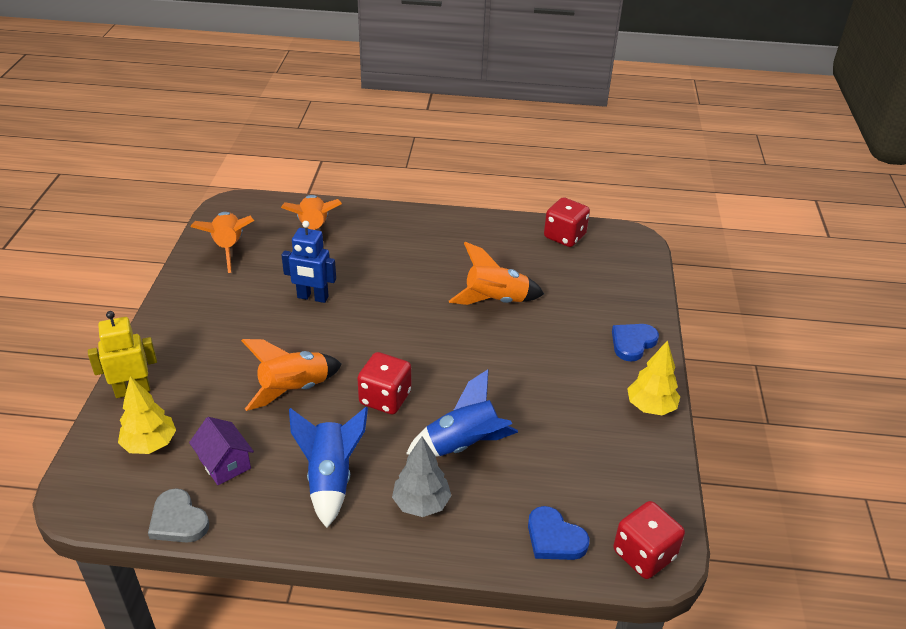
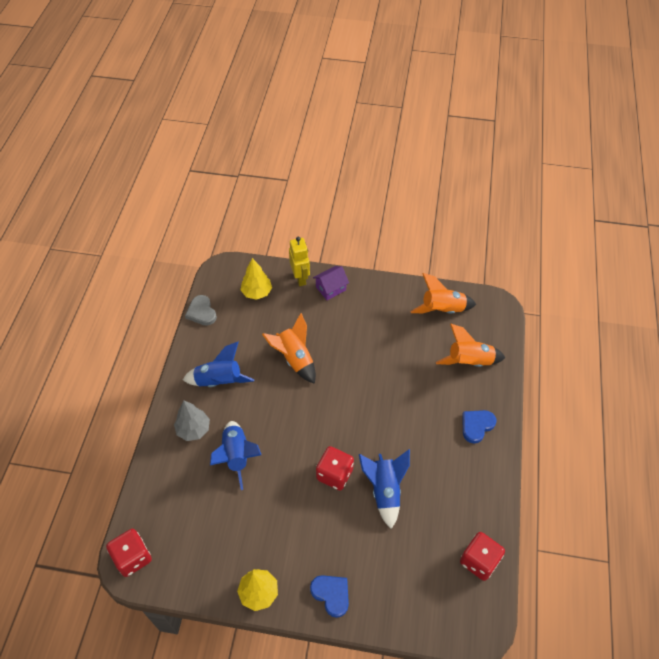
camera: 95 degrees right, 15 degrees up
grey heart [148,488,209,543] -> grey heart turned 75 degrees counterclockwise [185,295,217,326]
purple house [189,417,254,485] -> purple house moved to [313,266,349,300]
blue robot [282,221,336,303] -> none
red dice [357,352,411,414] -> red dice moved to [316,446,354,490]
orange rocket [449,242,544,305] -> blue rocket [359,449,410,529]
blue heart [528,506,590,560] -> blue heart moved to [462,410,497,443]

